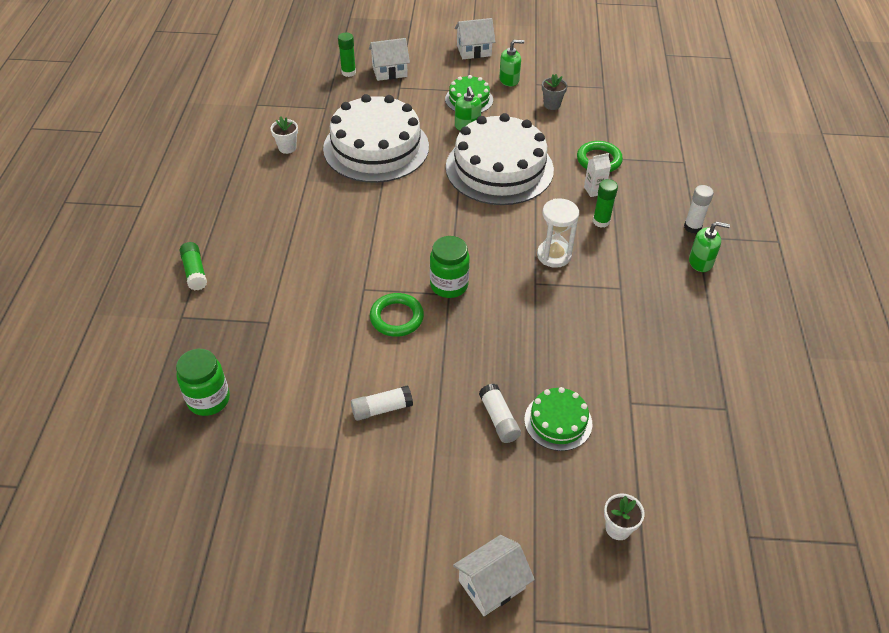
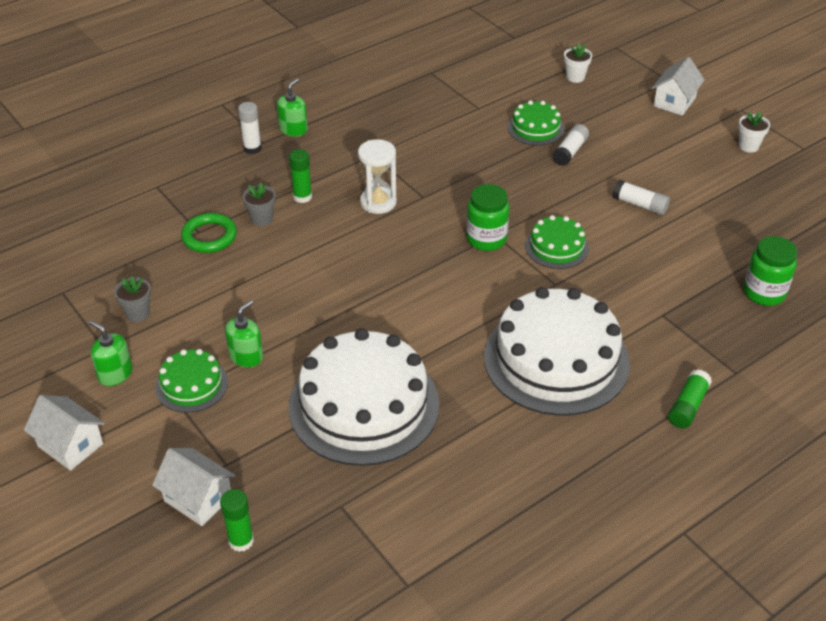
camera: 130 degrees left, 5 degrees down
white flower pot [270,116,298,154] -> white flower pot moved to [738,112,770,153]
green ring [370,293,424,337] -> green cake [525,215,589,269]
white cake [446,113,554,205] -> white cake moved to [484,287,630,416]
white house [453,535,535,616] -> white house turned 75 degrees counterclockwise [652,57,705,116]
white carton [584,153,611,197] -> grey flower pot [243,183,276,226]
green soap dispenser [689,221,730,272] -> green soap dispenser turned 60 degrees clockwise [277,78,308,137]

